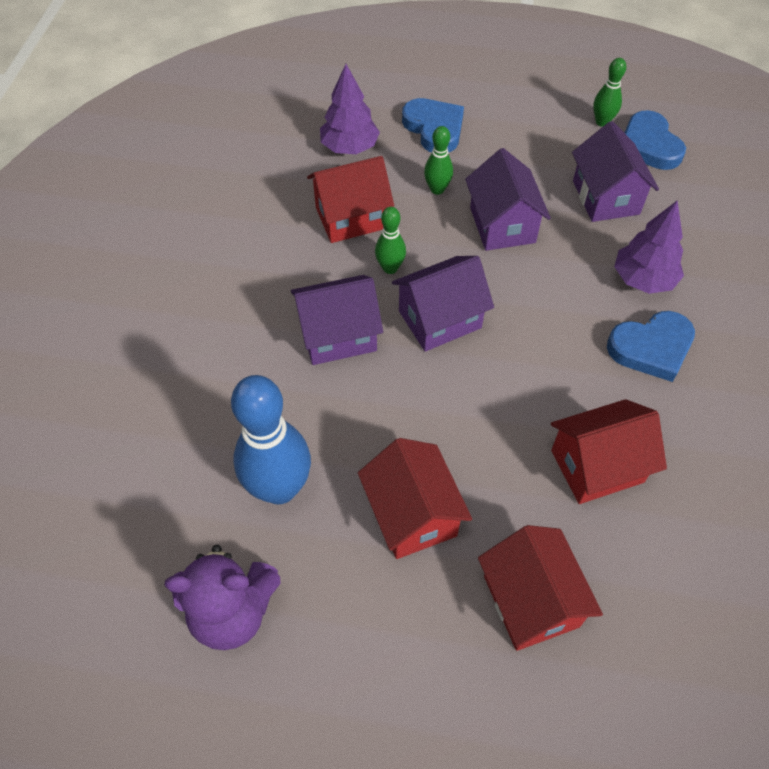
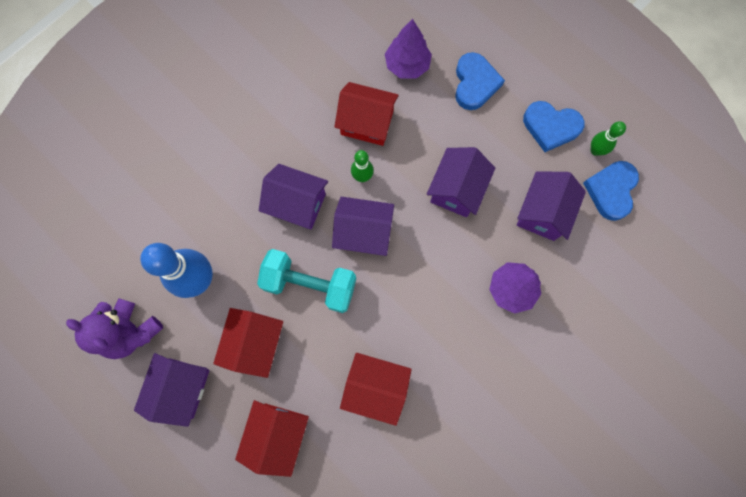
camera: 35 degrees right, 20 degrees up
green bowling pin [424,126,453,195] -> none
blue heart [607,311,695,382] -> blue heart moved to [523,101,585,152]
none -> purple house [134,353,209,427]
none -> turquoise dumbbell [257,249,356,313]

